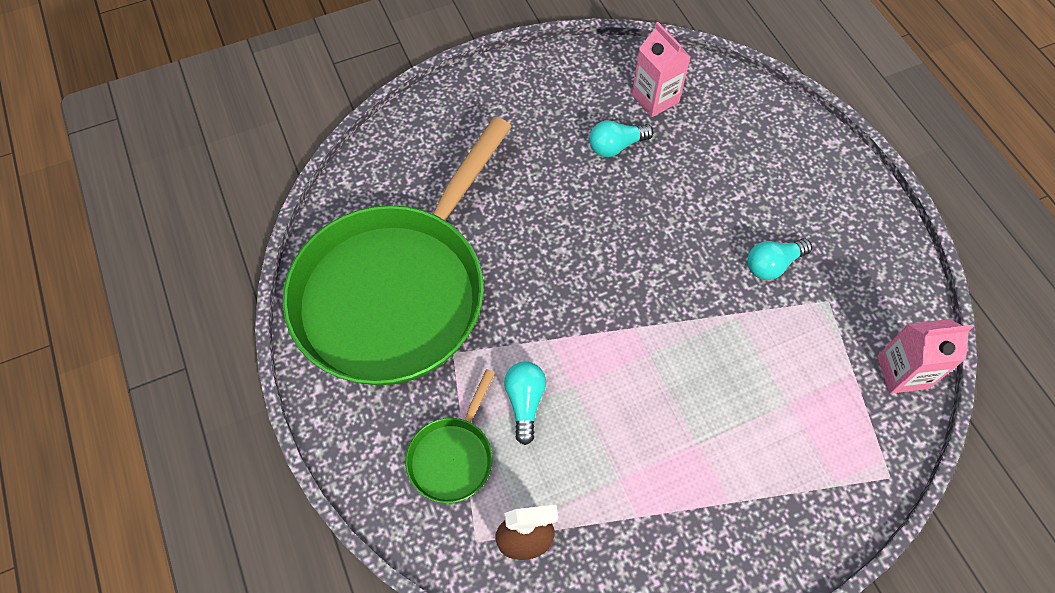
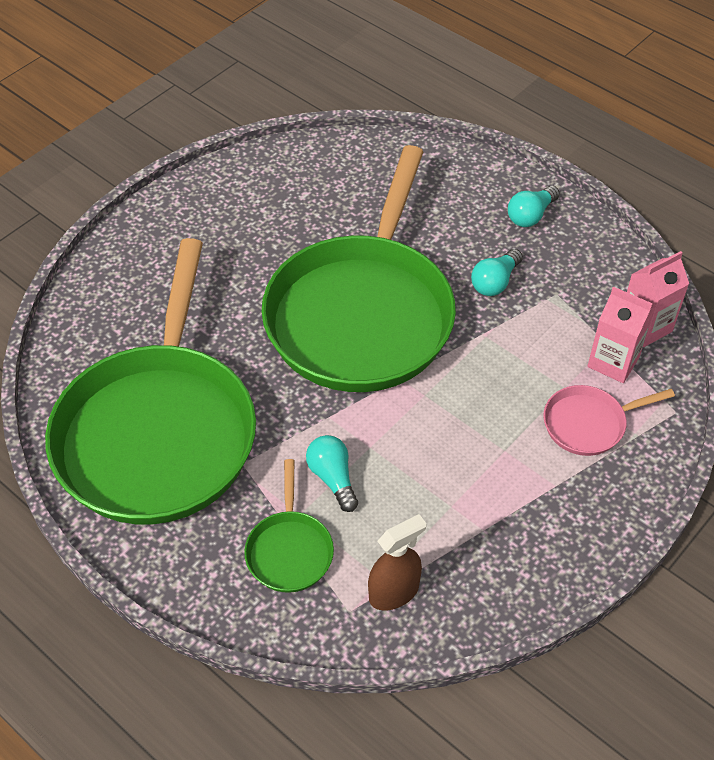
camera: 25 degrees left, 10 degrees down
turquoise light bulb [589,120,654,157] -> turquoise light bulb moved to [508,186,560,227]
pink carton [632,22,691,117] -> pink carton moved to [587,287,655,383]
none -> green pan [261,145,456,392]
none -> pink pan [543,385,675,456]

